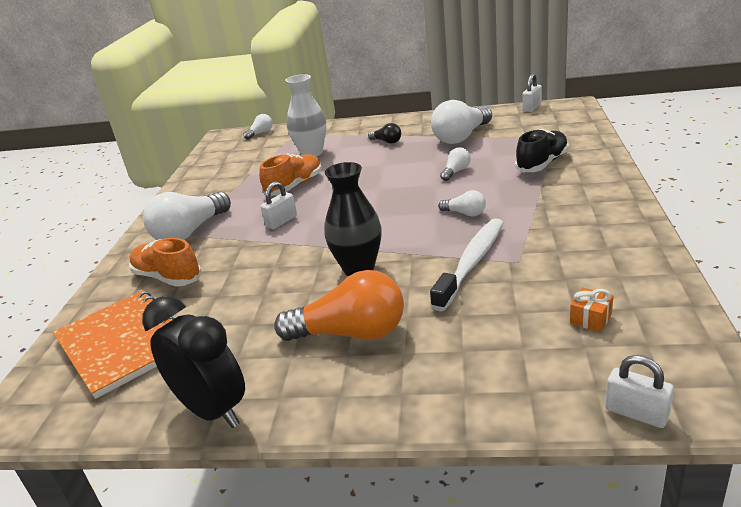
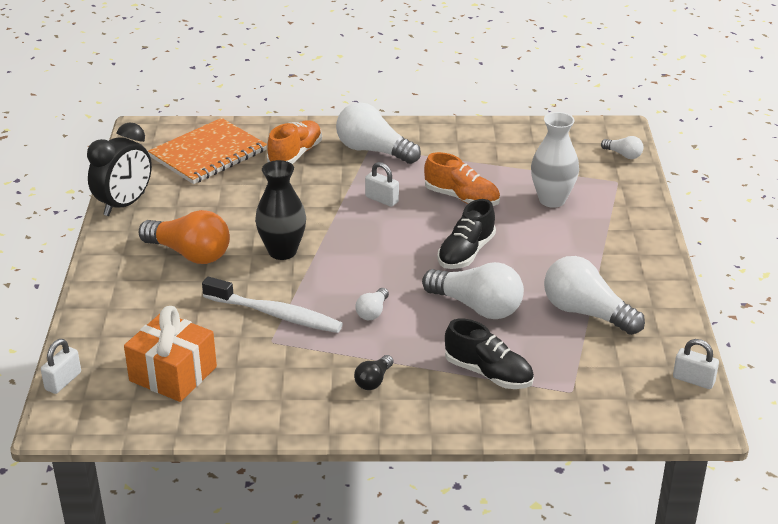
camera: 80 degrees right, 5 degrees up
orange light bulb [274,270,404,341] -> orange light bulb turned 60 degrees counterclockwise [139,210,230,264]
black light bulb [368,123,401,144] -> black light bulb moved to [354,355,394,390]
white light bulb [440,147,471,181] -> white light bulb [422,262,524,319], size x2.07
orange gift [570,288,613,332] -> orange gift [124,306,217,402], size x2.34
none -> black shoe [437,199,496,269]

